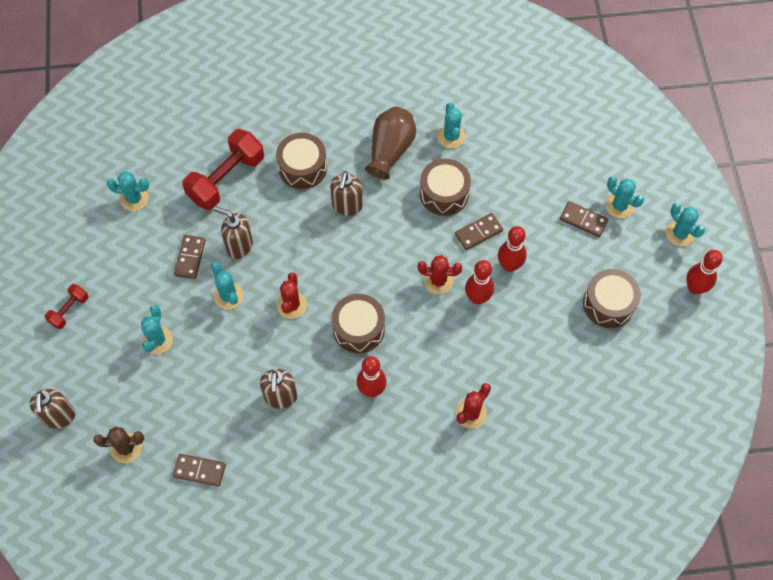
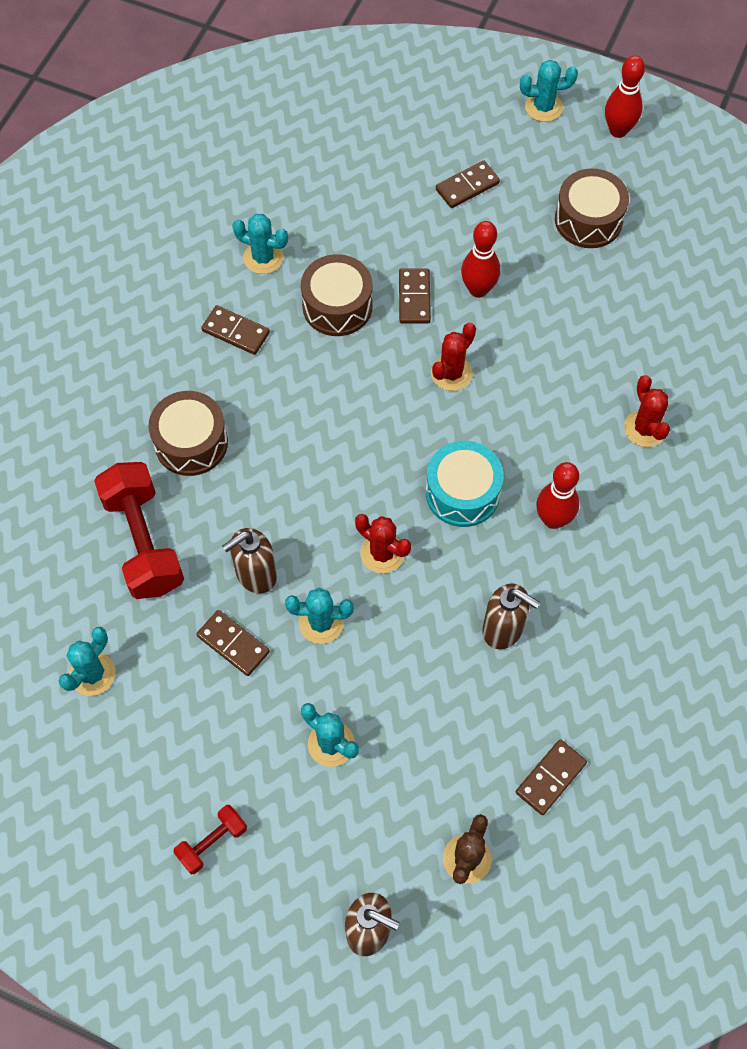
camera: 60 degrees left, 0 degrees up
red dumbbell [45,284,88,329] -> red dumbbell turned 75 degrees clockwise [173,805,247,874]
brown soap dispenser [330,171,363,216] -> none
brown drum [332,294,385,354] -> turquoise drum [426,441,504,527]
brown vase [365,107,416,180] -> brown domino [201,305,270,355]
red bowling pin [465,260,494,304] -> none
turquoise cactus [605,176,644,219] -> none

